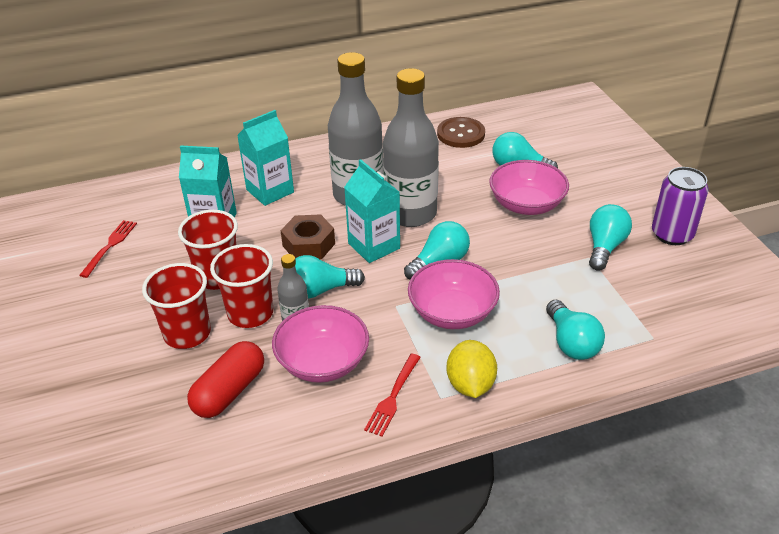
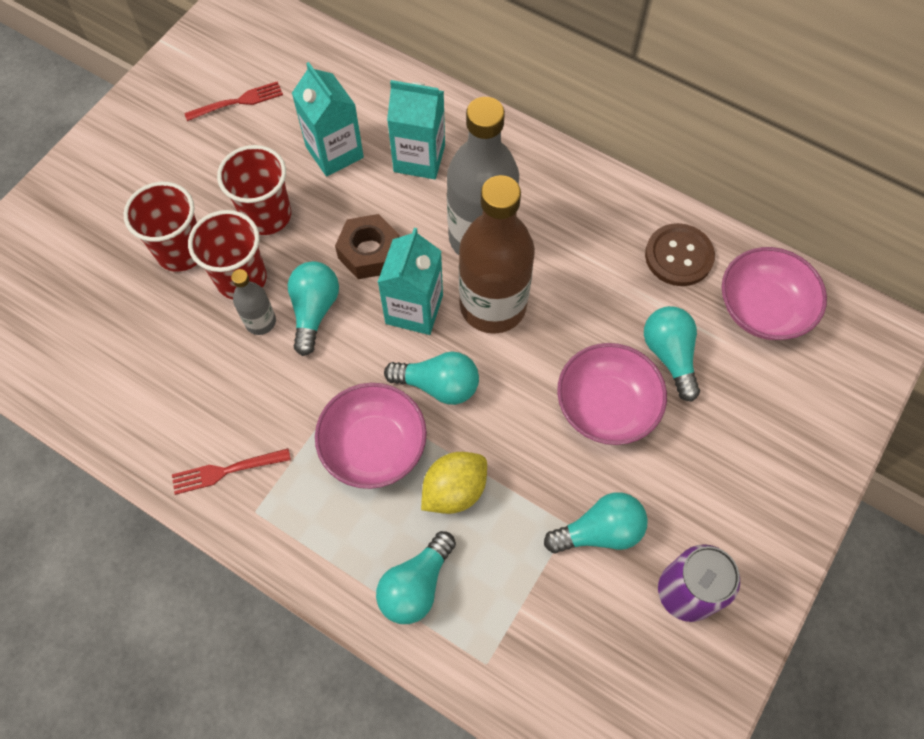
camera: 50 degrees right, 25 degrees up
red capsule [187,341,264,418] -> none
pink bowl [272,305,369,383] -> pink bowl moved to [722,247,827,340]
turquoise light bulb [295,255,365,299] -> turquoise light bulb turned 60 degrees clockwise [288,261,339,356]
grey bottle [383,68,439,227] -> brown bottle [459,175,535,334]
yellow lemon [447,340,497,398] -> yellow lemon moved to [421,452,487,514]

